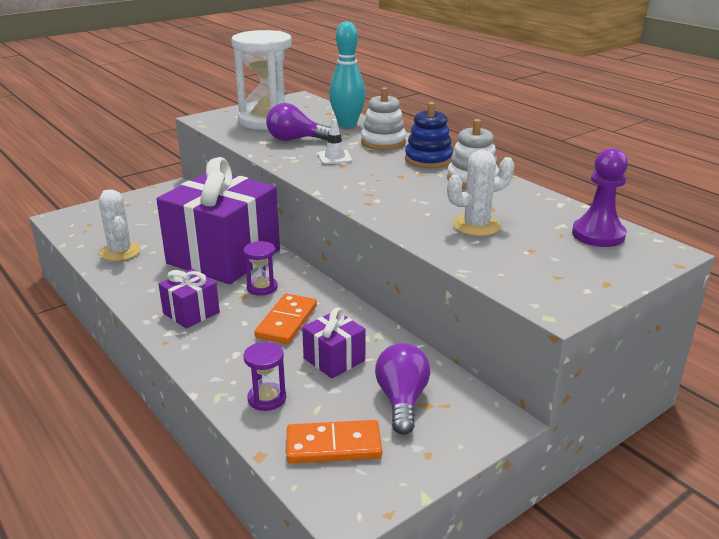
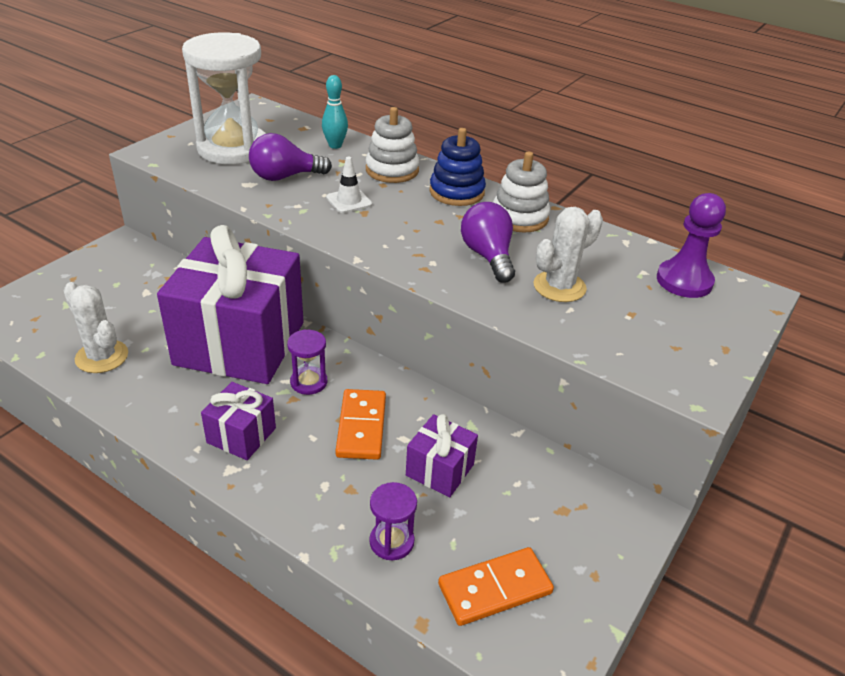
camera: 20 degrees left, 10 degrees up
turquoise bowling pin [329,21,366,128] -> turquoise bowling pin [322,75,348,149], size x0.59
purple light bulb [375,343,430,435] -> purple light bulb moved to [461,202,515,282]

